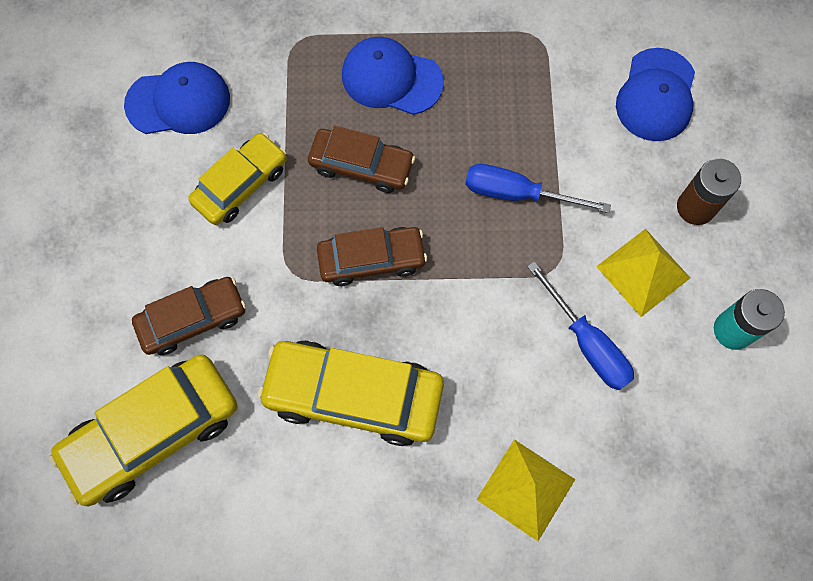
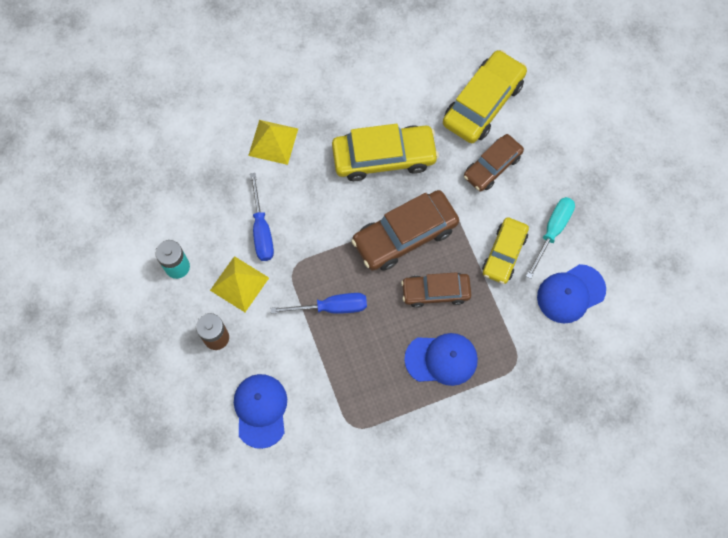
camera: 160 degrees right, 0 degrees up
brown car [317,227,427,286] -> brown car [351,190,459,271], size x1.57
blue screwdriver [527,261,634,390] -> blue screwdriver turned 135 degrees counterclockwise [250,173,274,261]
none -> turquoise screwdriver [526,197,575,279]

